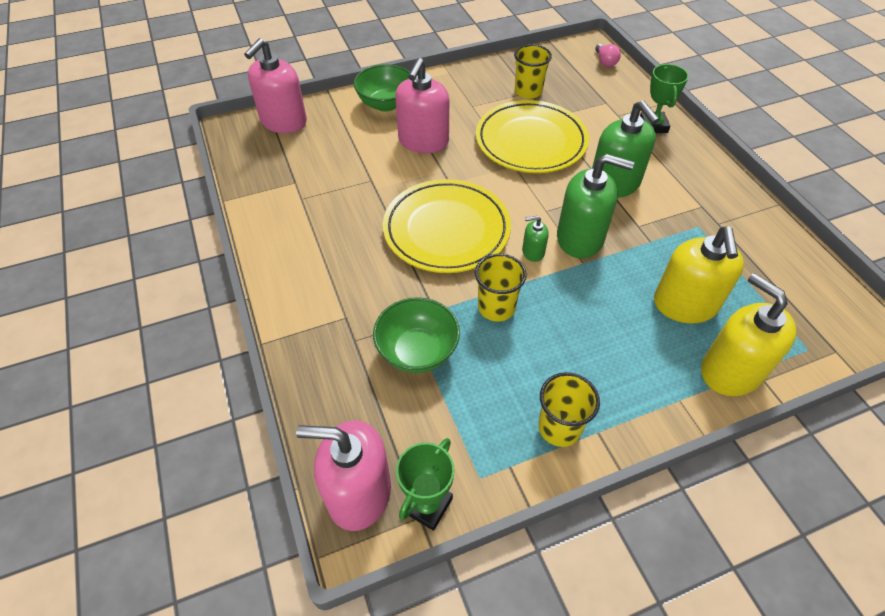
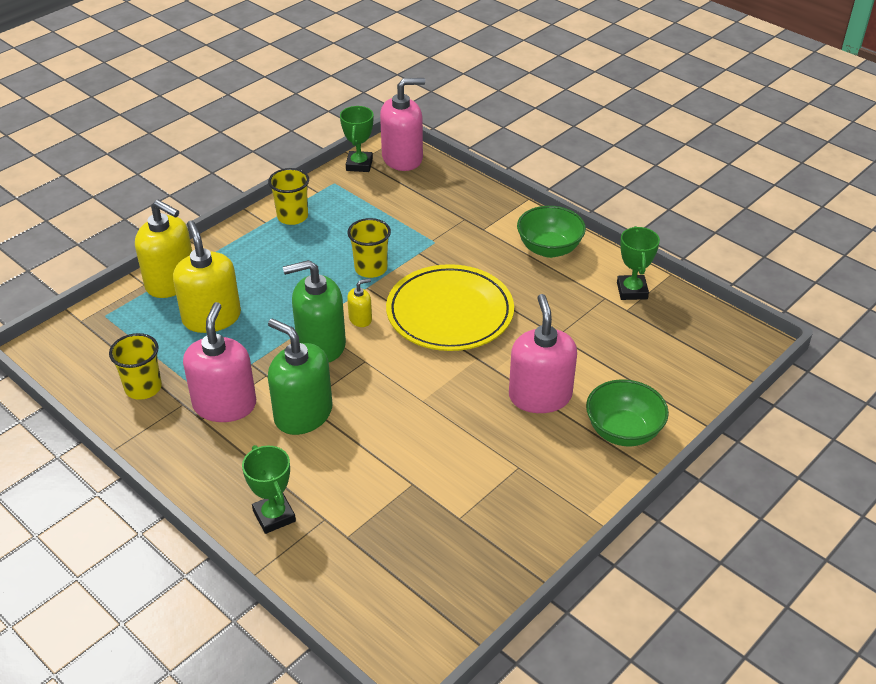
camera: 155 degrees right, 10 degrees down
pink soap dispenser [244,38,307,133] -> pink soap dispenser moved to [183,302,256,422]
green bowl [373,297,460,373] -> green bowl moved to [517,206,586,258]
yellow plate [476,100,589,173] -> none
yellow cup [514,44,552,99] -> yellow cup moved to [109,333,162,400]
green soap dispenser [522,216,549,262] -> yellow soap dispenser [347,278,372,327]
pink light bulb [595,44,621,67] -> none
none -> green trophy [617,226,660,300]

